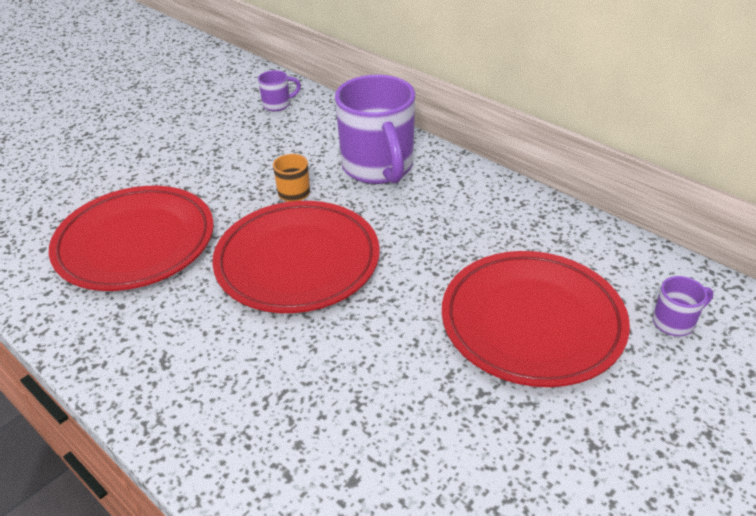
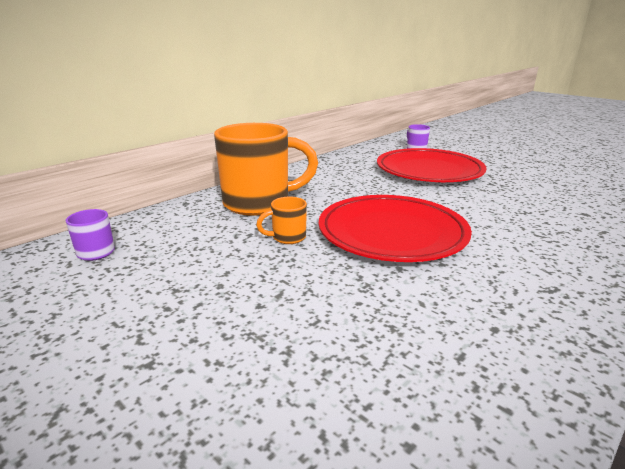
camera: 90 degrees left, 15 degrees down
red plate [49,186,214,291] -> none
purple mug [335,75,415,184] -> orange mug [214,123,318,216]

